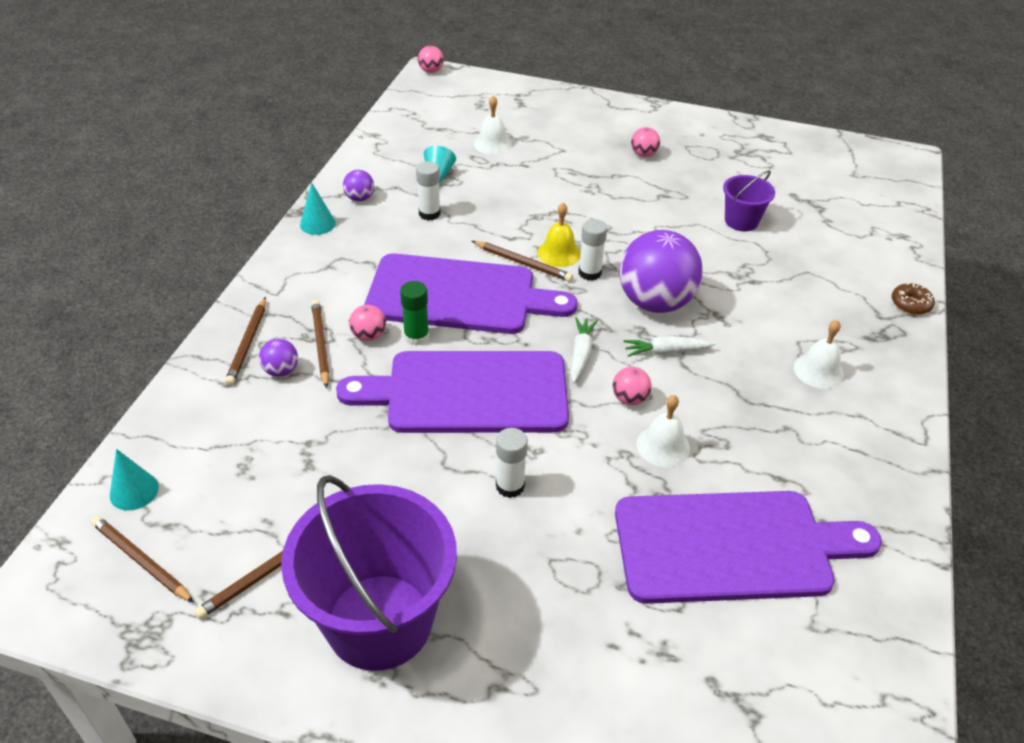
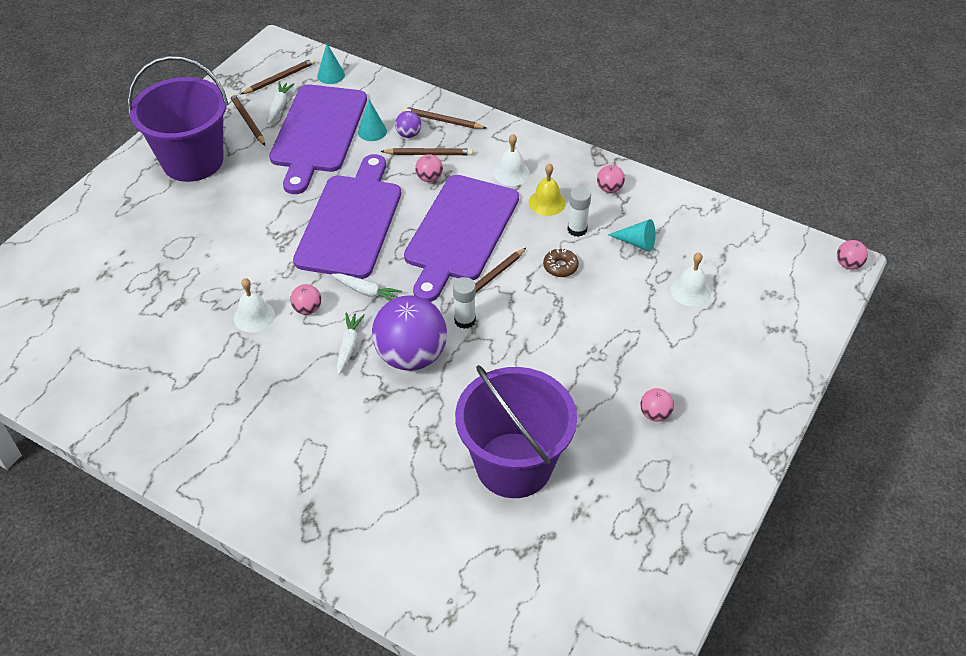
camera: 105 degrees right, 5 degrees up
turquoise cone [300,182,336,235] -> turquoise cone moved to [358,100,387,141]
purple ball [343,170,374,201] -> pink ball [597,165,625,193]
green glue stick [400,281,429,346] -> none
white glue stick [496,428,528,498] -> none
yellow bell [537,203,581,267] -> yellow bell moved to [529,163,566,216]
purple cutting board [615,491,882,604] -> purple cutting board moved to [269,84,367,194]
purple bucket [723,170,775,231] -> purple bucket [455,365,577,498], size x2.09
white bell [794,320,844,389] -> white bell moved to [494,134,530,186]
brown donut [892,283,935,315] -> brown donut moved to [543,248,579,277]
none -> white carrot [267,82,294,124]

